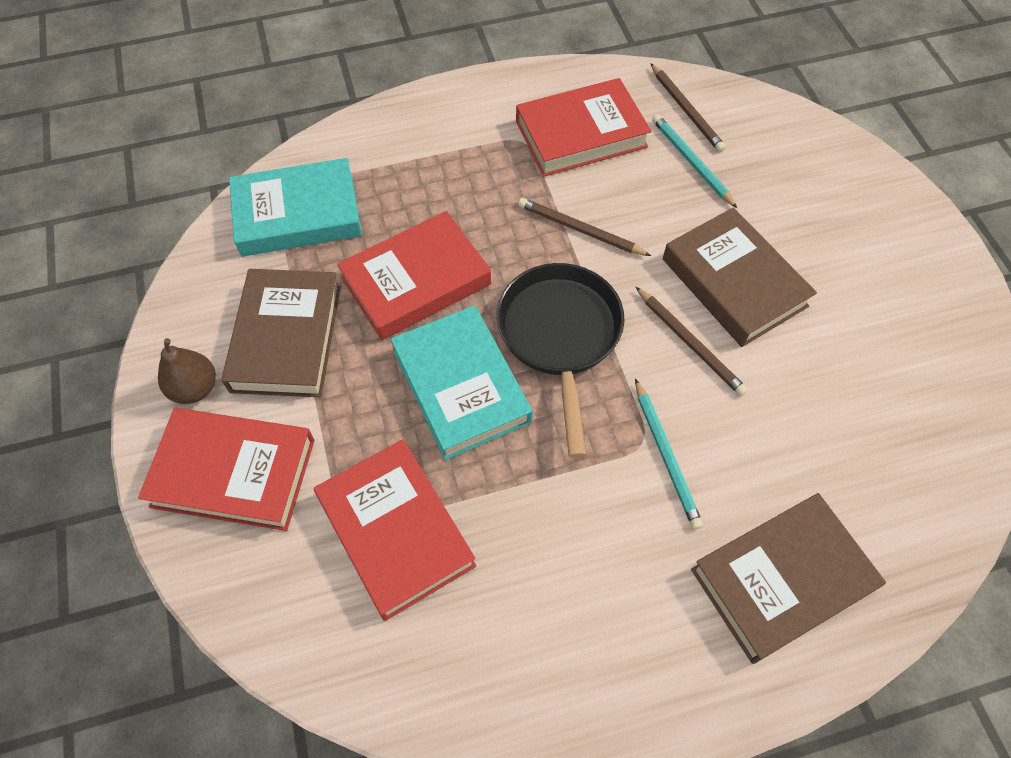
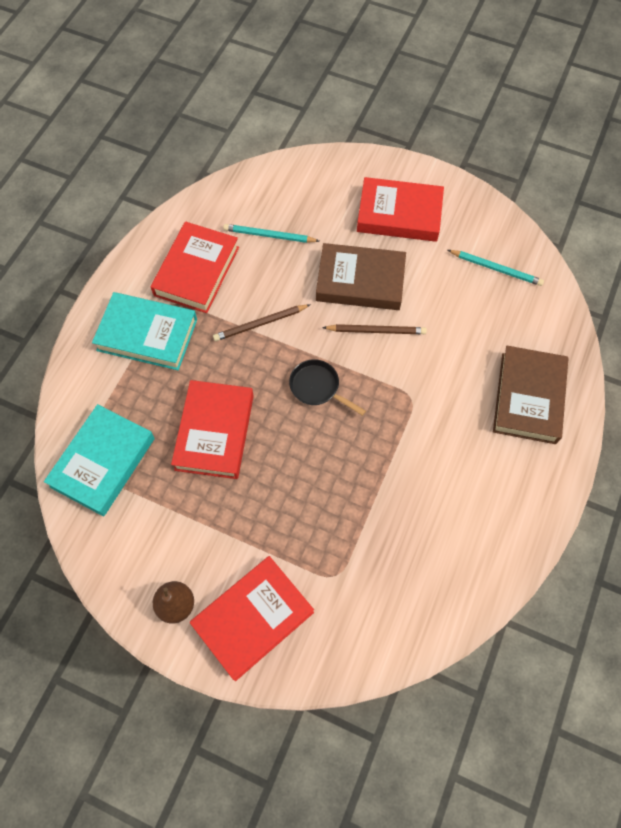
camera: 50 degrees left, 5 degrees up
brown book [221,269,341,397] -> none
red book [314,439,476,621] -> red book moved to [357,177,444,242]
turquoise book [391,305,533,460] -> turquoise book moved to [92,292,197,370]
black pan [497,263,625,458] -> black pan [289,359,366,416], size x0.57
turquoise pencil [635,379,703,530] -> turquoise pencil moved to [448,250,544,286]
brown pencil [650,63,726,152] -> none

